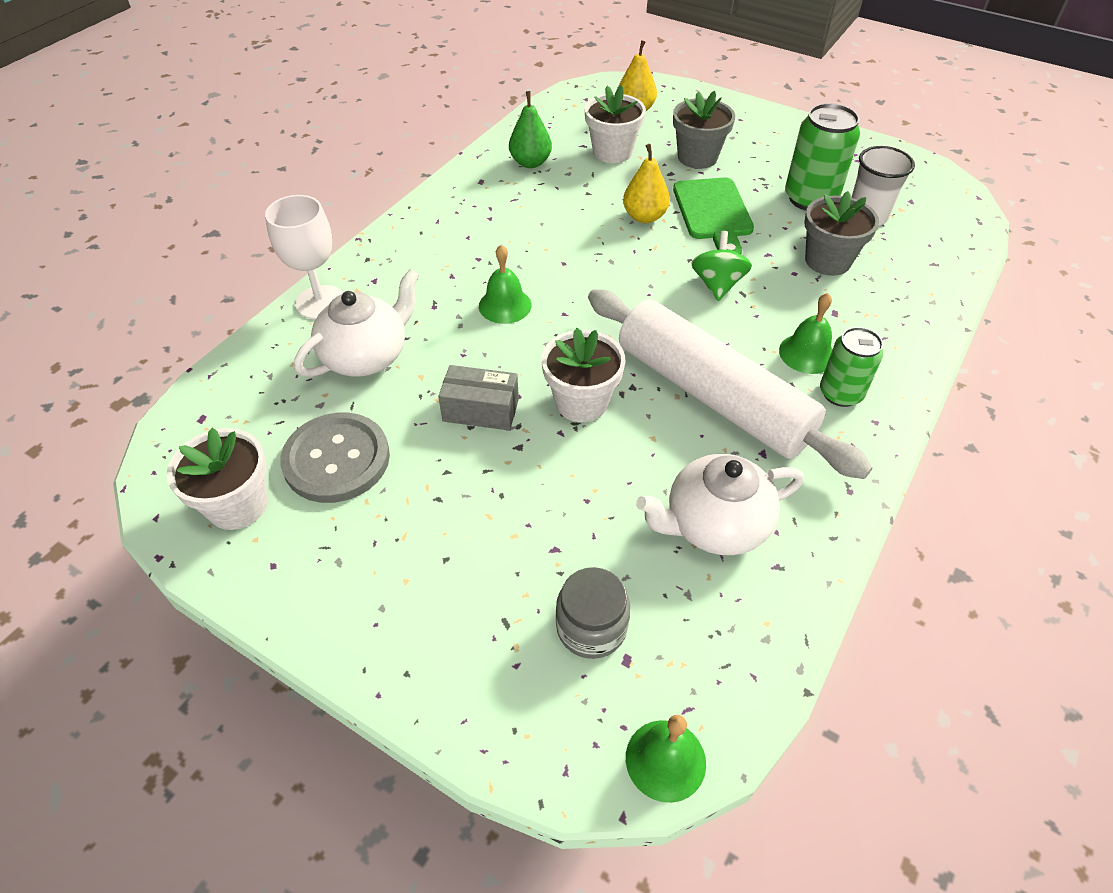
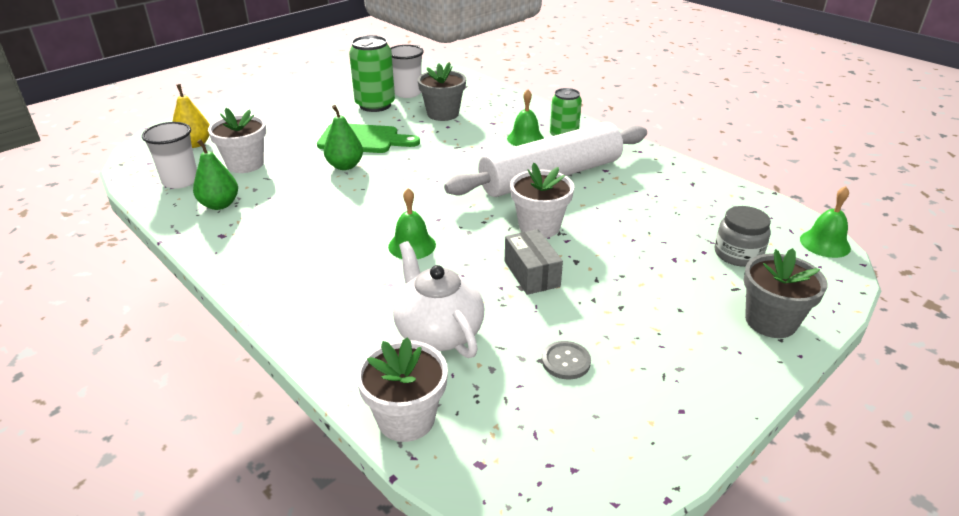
camera: 75 degrees left, 15 degrees down
white flower pot [167,428,268,530] -> white flower pot moved to [356,337,448,442]
white goblet [265,195,343,319] -> none
grey button [280,413,390,503] -> grey button [542,341,591,379], size x0.49
grey box [438,365,519,430] -> grey box turned 45 degrees counterclockwise [505,229,563,295]
yellow pear [623,144,670,223] -> green pear [324,105,363,170]
white teapot [636,454,804,555] -> none
grey flower pot [673,91,735,169] -> grey flower pot moved to [744,248,827,338]
green spinning top [691,231,752,301] -> none
none -> white cup [142,122,197,189]

